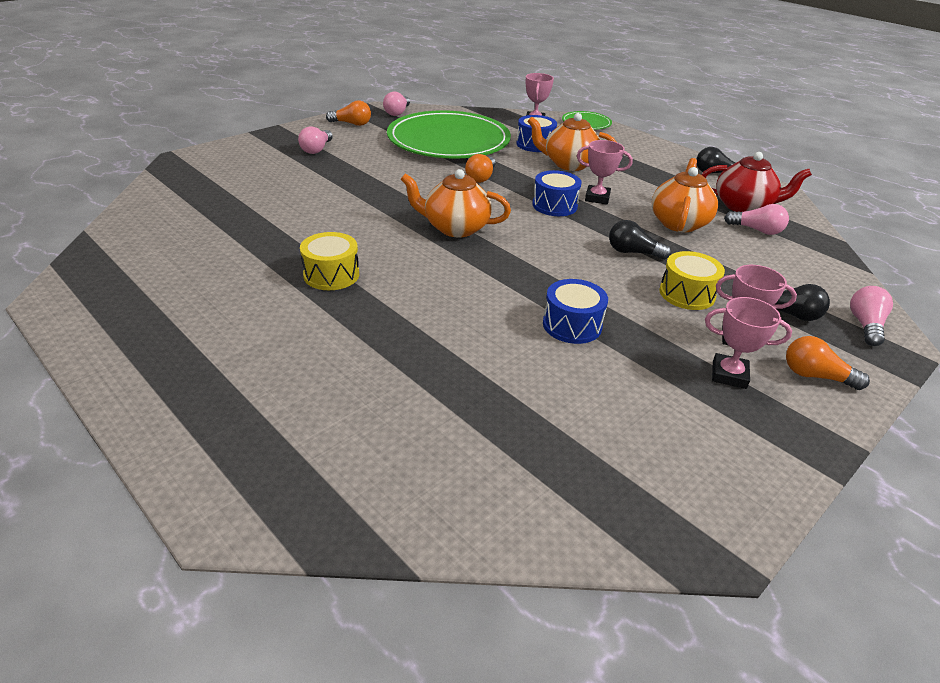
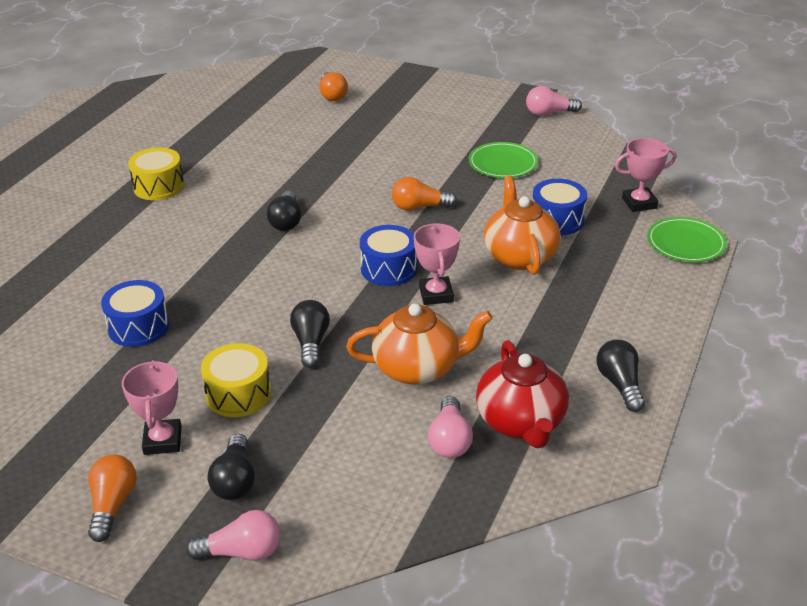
camera: 70 degrees right, 0 degrees up
pink light bulb [298,126,333,154] -> none
orange light bulb [326,100,371,126] -> orange light bulb moved to [319,72,348,101]
green plate [387,110,511,159] -> green plate [469,142,538,178], size x0.44
orange teapot [400,169,511,237] -> black light bulb [267,191,301,231]
pink trophy [705,297,792,389] -> none

